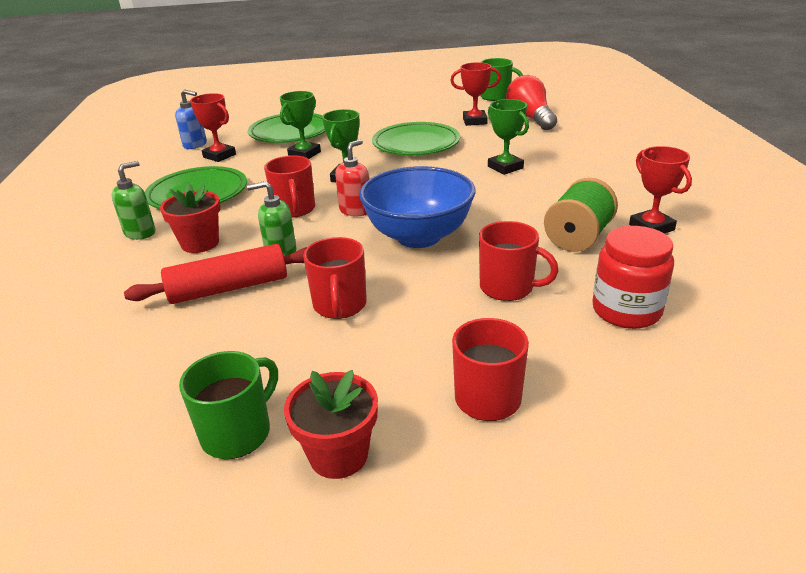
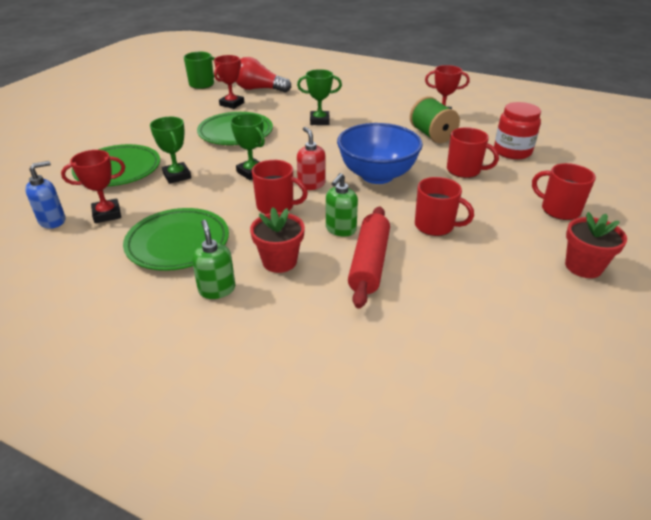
camera: 60 degrees left, 5 degrees up
green mug [179,351,278,459] -> none
red mug [479,221,559,301] -> red mug turned 60 degrees clockwise [447,127,499,178]

